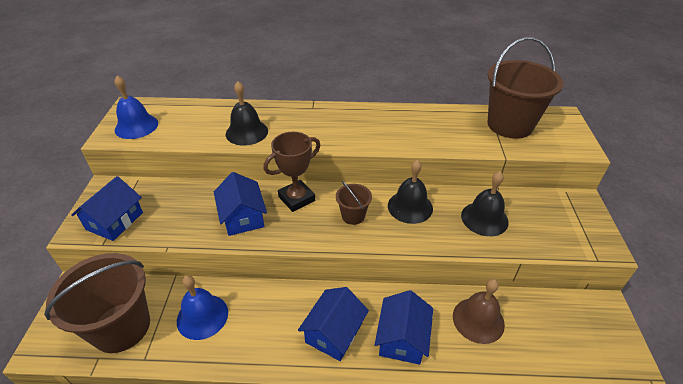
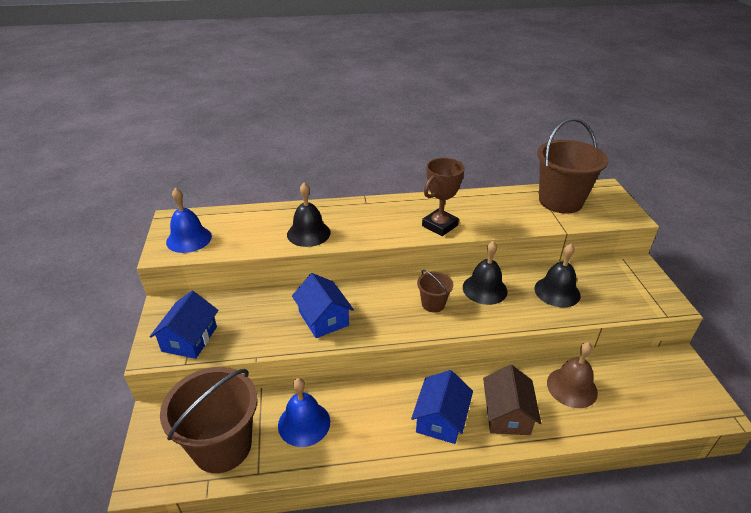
camera: 10 degrees left, 5 degrees down
brown trophy [263,132,320,212] -> brown trophy moved to [422,158,465,236]
blue house [375,290,433,365] -> brown house [483,365,541,435]

